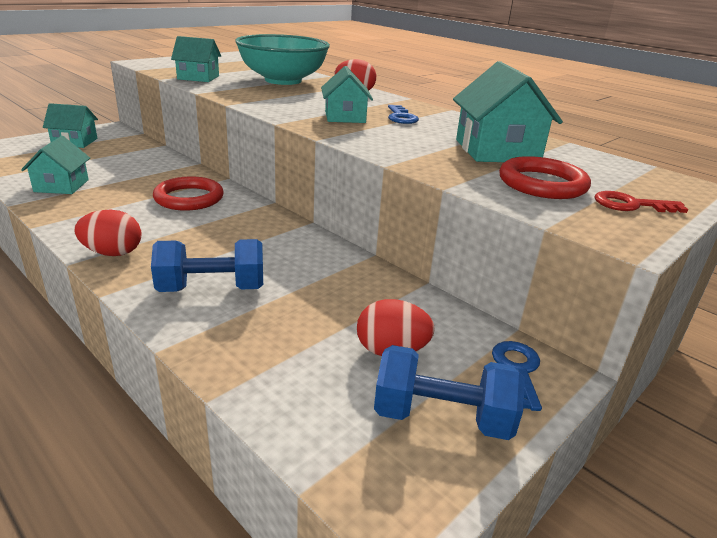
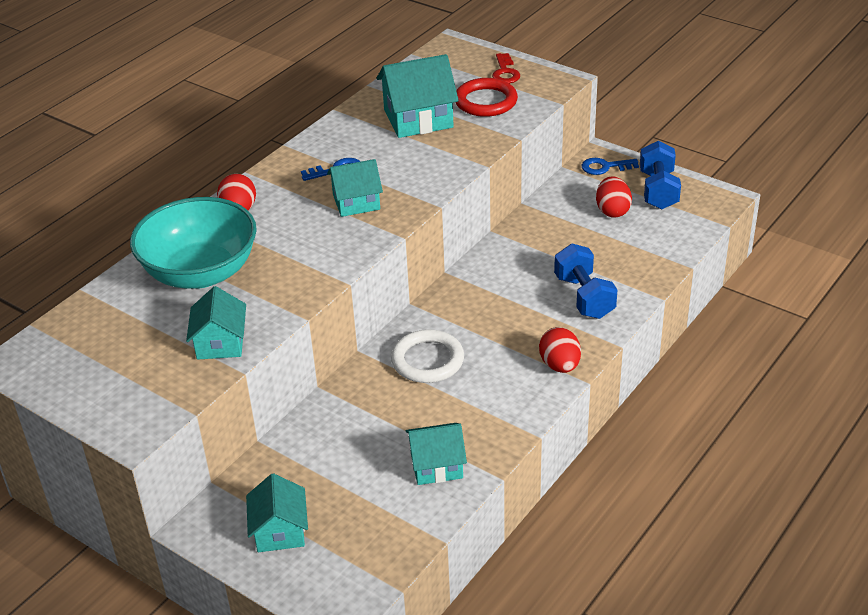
camera: 95 degrees left, 10 degrees up
red ring [153,176,224,210] -> white ring [391,329,464,383]

